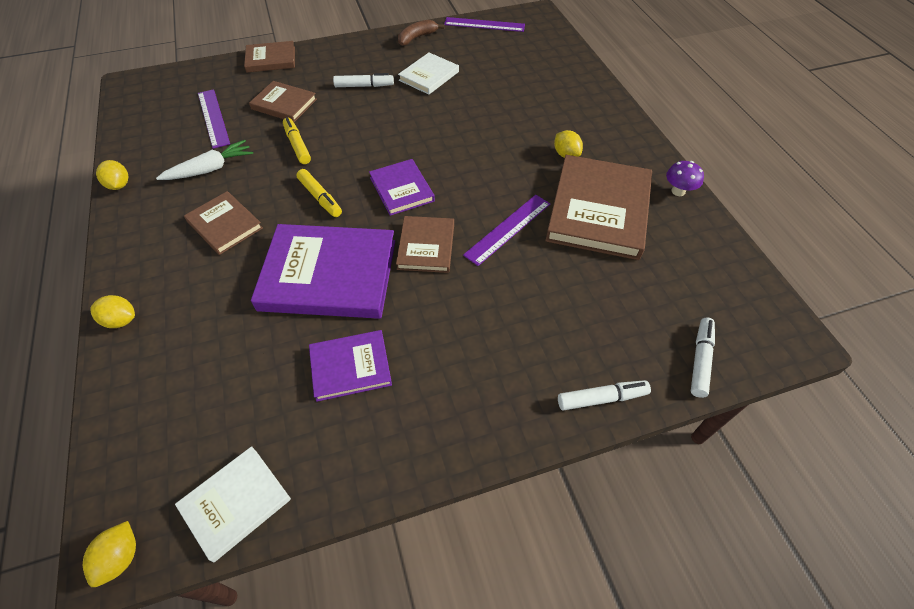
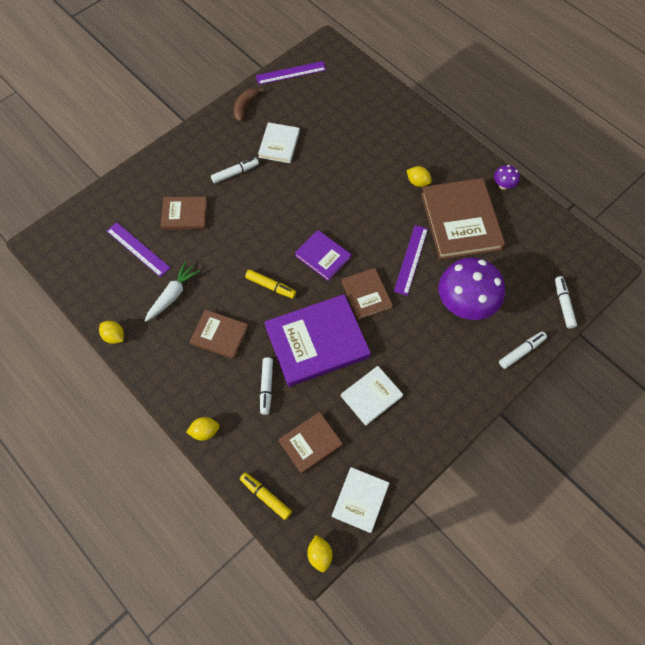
camera: 25 degrees left, 10 degrees up
brown book [244,41,295,73] -> brown book moved to [278,412,343,474]
yellow marker [283,117,311,164] -> yellow marker moved to [240,472,292,520]
purple book [309,330,392,402] -> white book [341,366,403,426]
none -> white marker [260,357,273,415]
none -> purple mushroom [439,257,505,320]

